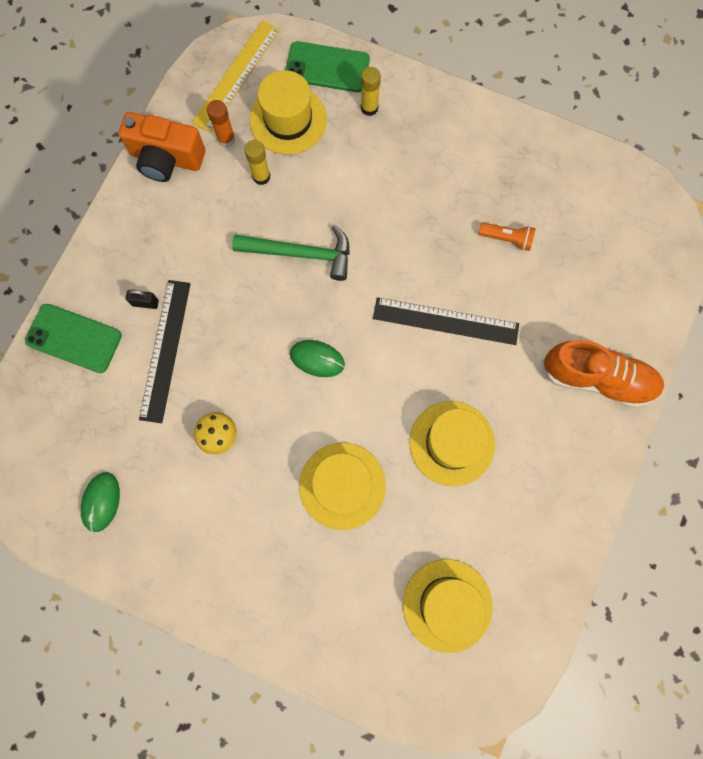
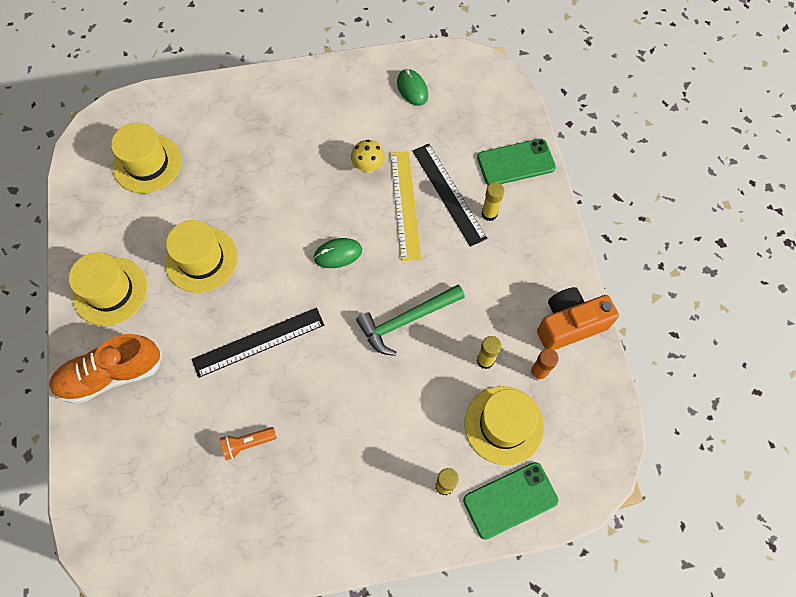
camera: 145 degrees right, 10 degrees down
black padlock [126,289,159,309] -> yellow glue stick [482,182,504,221]
yellow ruler [192,20,280,133] -> yellow ruler moved to [390,151,421,261]
yellow hat [299,443,386,530] -> yellow hat moved to [69,252,147,326]

